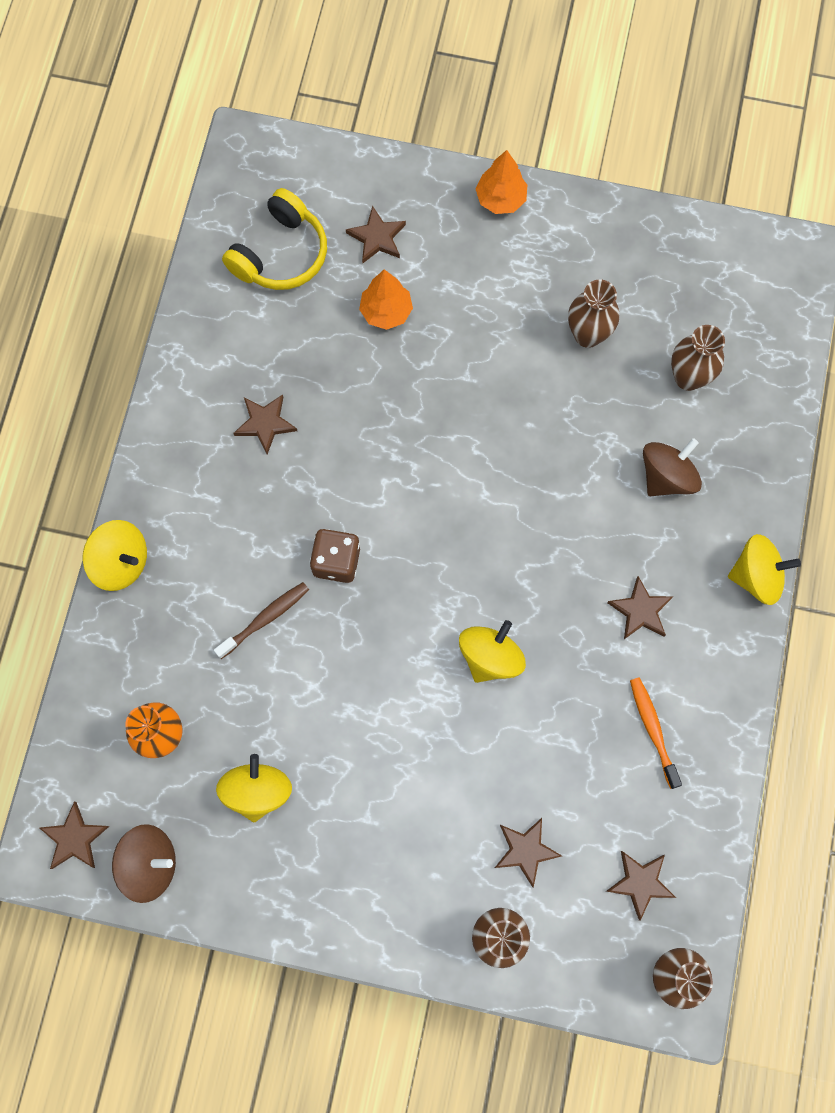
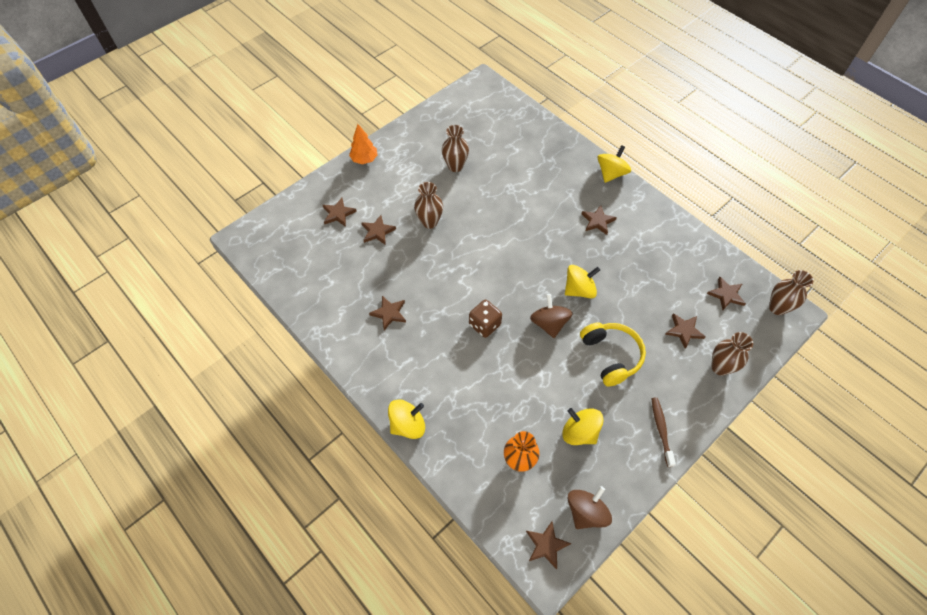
camera: 55 degrees left, 15 degrees down
brown toothbrush [214,582,309,659] -> brown toothbrush moved to [651,398,676,467]
yellow headphones [222,188,327,290] -> yellow headphones moved to [580,322,646,387]
orange tree [359,269,413,330] -> brown star [361,215,396,245]
yellow spinning top [459,620,526,683] -> yellow spinning top turned 90 degrees clockwise [565,265,600,299]
orange toothbrush [630,677,682,789] -> none
brown spinning top [643,438,702,496] -> brown spinning top moved to [530,294,573,338]
brown vase [671,325,725,391] -> brown vase moved to [414,182,443,229]

